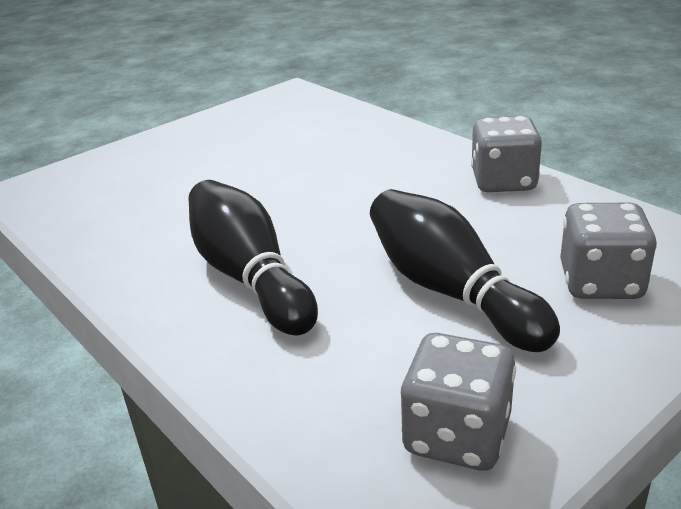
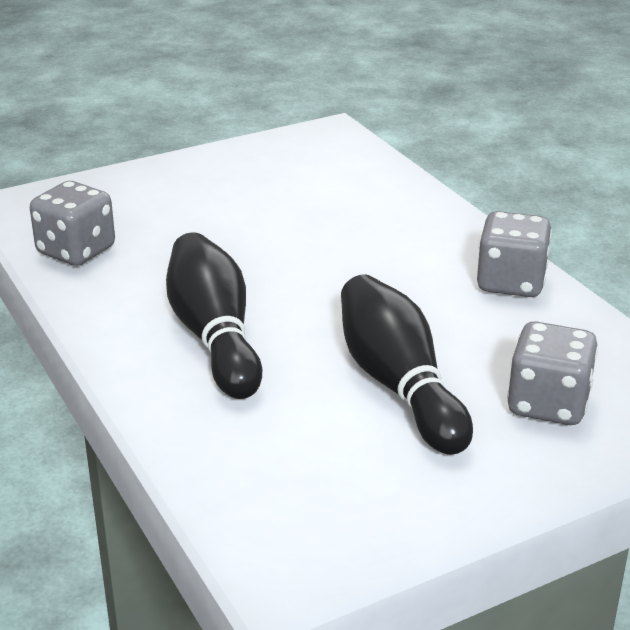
camera: 10 degrees right, 0 degrees up
grey dice [400,333,516,471] -> grey dice moved to [30,181,115,266]

